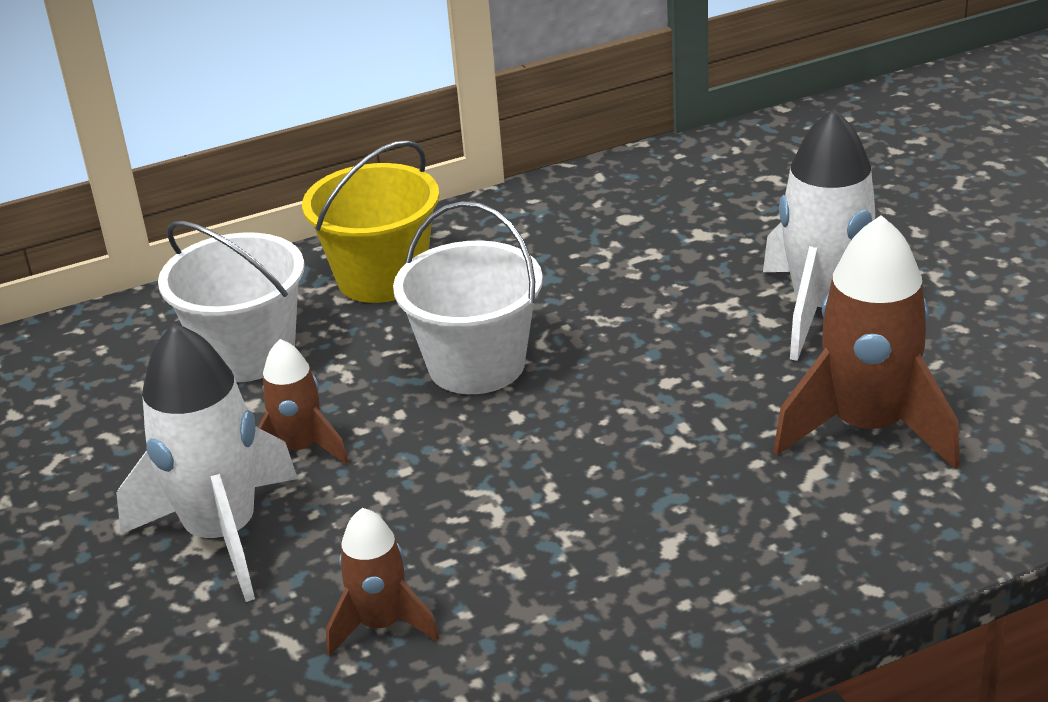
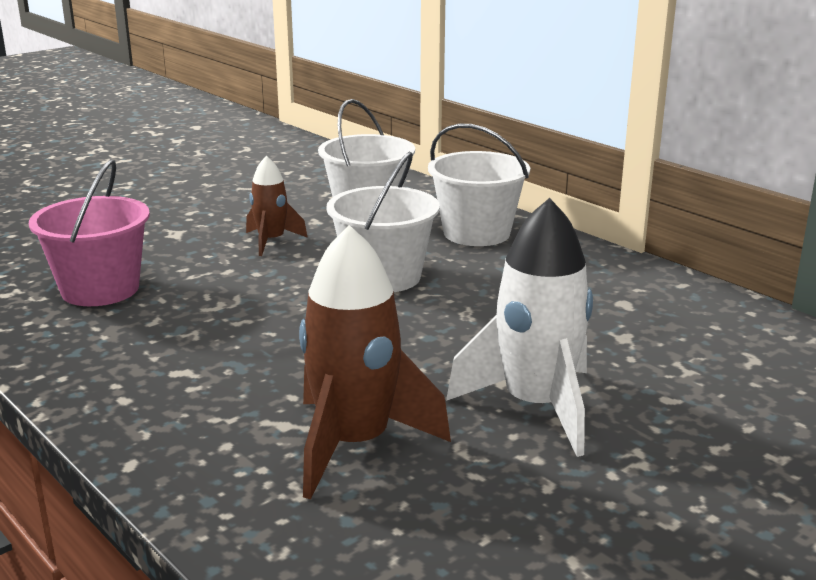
camera: 70 degrees right, 10 degrees down
white rocket [116,323,298,602] -> none
yellow bucket [302,140,439,303] -> white bucket [428,124,530,246]
brown rocket [326,508,439,656] -> pink bucket [29,159,150,306]

